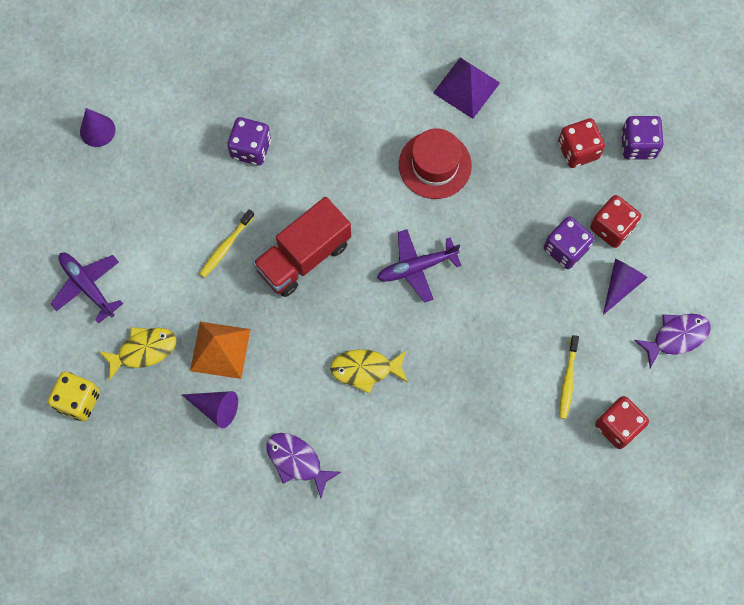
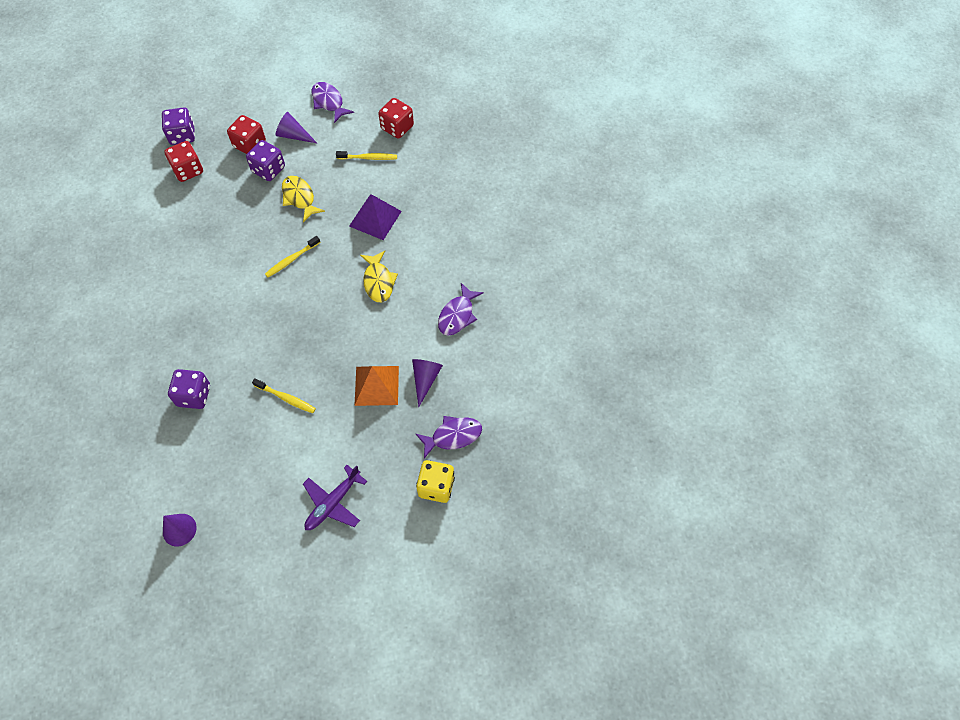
camera: 100 degrees left, 10 degrees down
yellow fish [99,327,176,381] -> yellow fish moved to [282,176,325,222]
red truck [253,197,351,297] -> none
purple plane [377,229,461,303] -> yellow toothbrush [265,236,320,277]
red hat [399,129,472,199] -> none
purple pyramid [433,57,500,119] -> purple pyramid moved to [349,194,402,240]
none -> purple fish [416,416,482,459]

